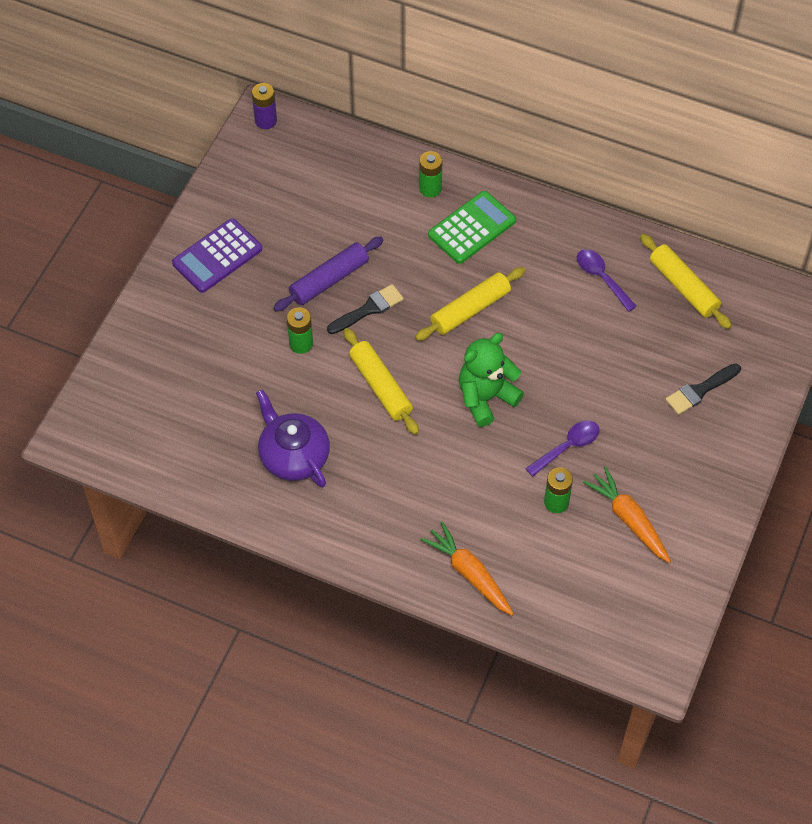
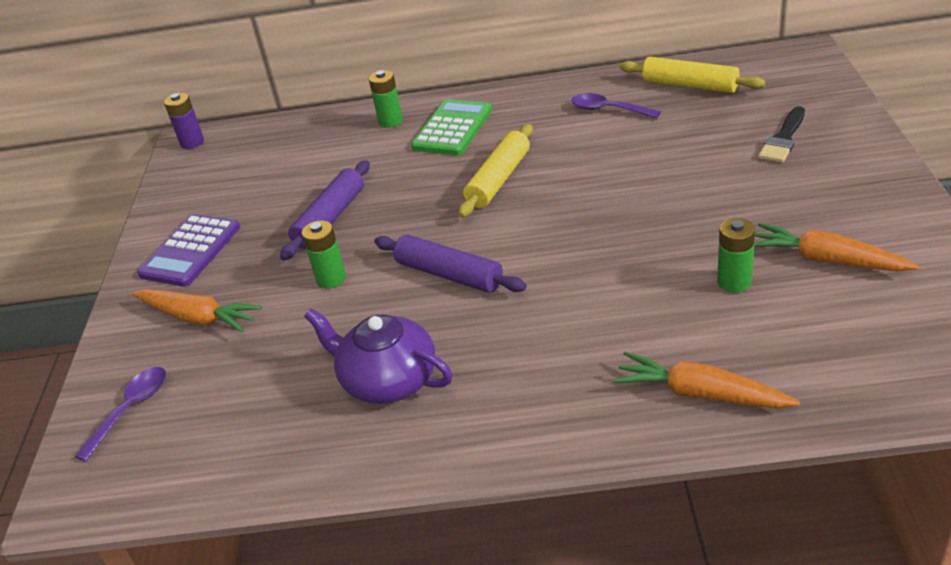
camera: 20 degrees left, 20 degrees down
black brush [327,284,404,334] -> none
yellow rolling pin [344,328,419,435] -> purple rolling pin [374,235,527,293]
green teddy bear [459,333,524,427] -> none
purple spoon [525,421,599,477] -> purple spoon moved to [74,367,166,462]
none -> orange carrot [132,289,262,333]

